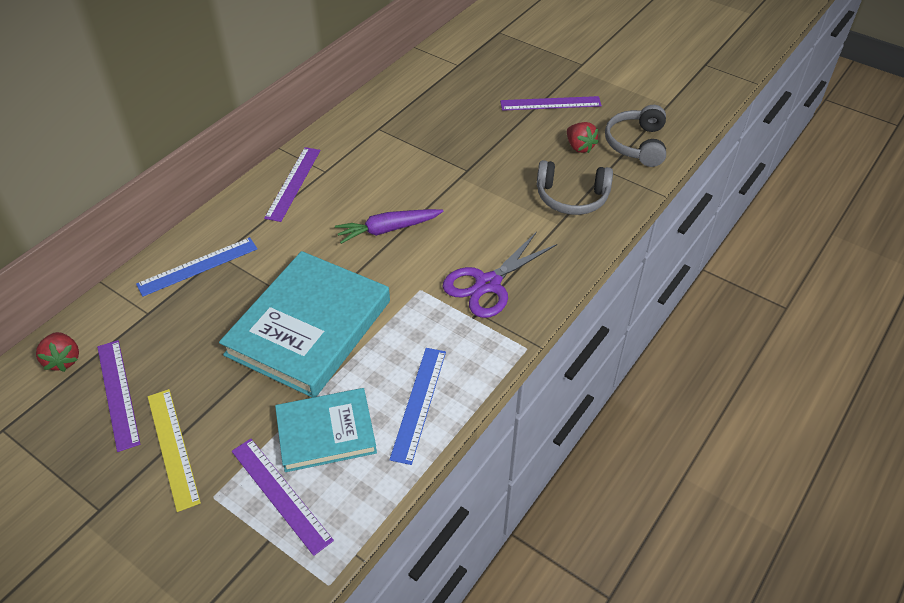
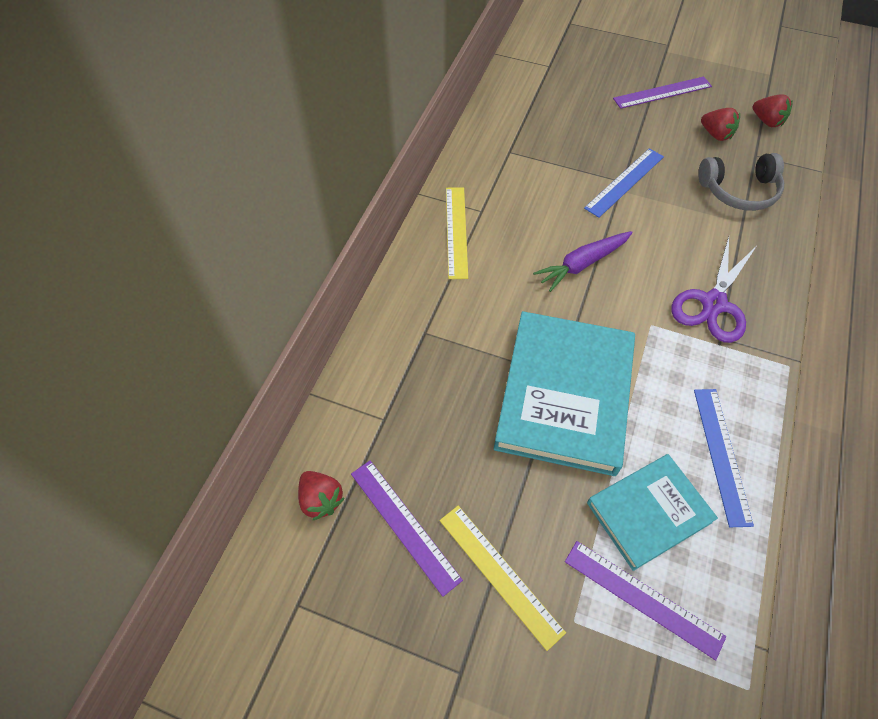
camera: 15 degrees left, 10 degrees up
blue ruler [136,237,258,296] -> blue ruler moved to [584,148,664,218]
purple ruler [264,147,321,222] -> yellow ruler [446,187,468,279]
grey headphones [605,105,666,167] -> red strawberry [752,95,793,127]

